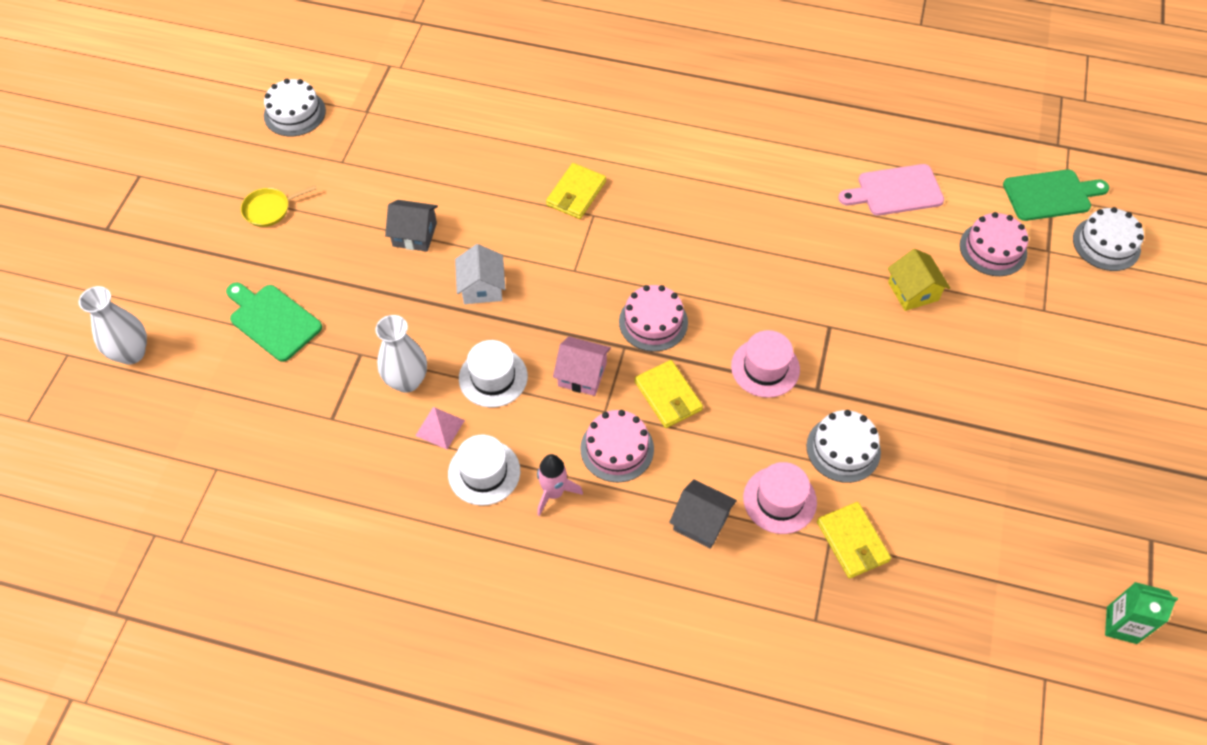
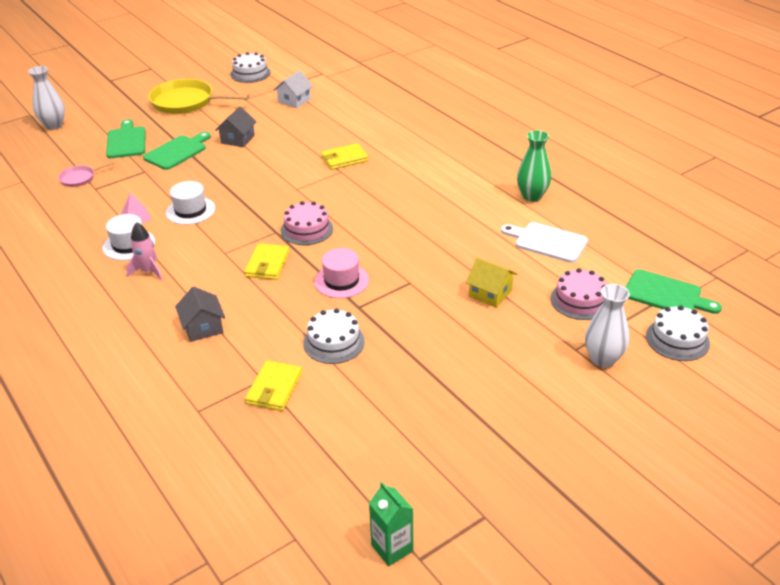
camera: 40 degrees right, 20 degrees down
yellow pan [241,185,317,227] -> yellow pan [148,79,250,114], size x2.07
white vase [375,315,427,393] -> white vase moved to [585,284,630,368]
grey house [385,200,438,252] -> grey house turned 60 degrees clockwise [215,107,256,147]
white house [455,244,505,304] -> white house moved to [274,71,313,108]
pink house [553,336,611,396] -> none
pink cake [580,410,654,482] -> none
pink hat [743,462,817,534] -> none
pink cutting board [838,164,944,216] -> white cutting board [501,222,588,263]
yellow house [888,249,950,311] -> yellow house turned 75 degrees counterclockwise [465,257,517,308]
none -> pink pan [58,161,115,187]
none -> green cutting board [143,132,211,170]
none -> green vase [517,130,551,202]

